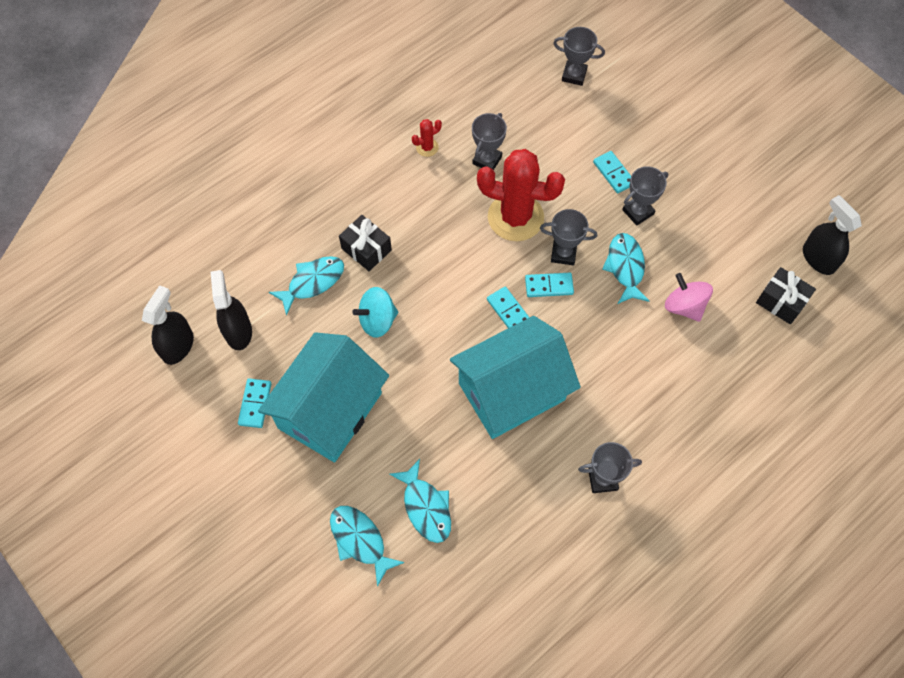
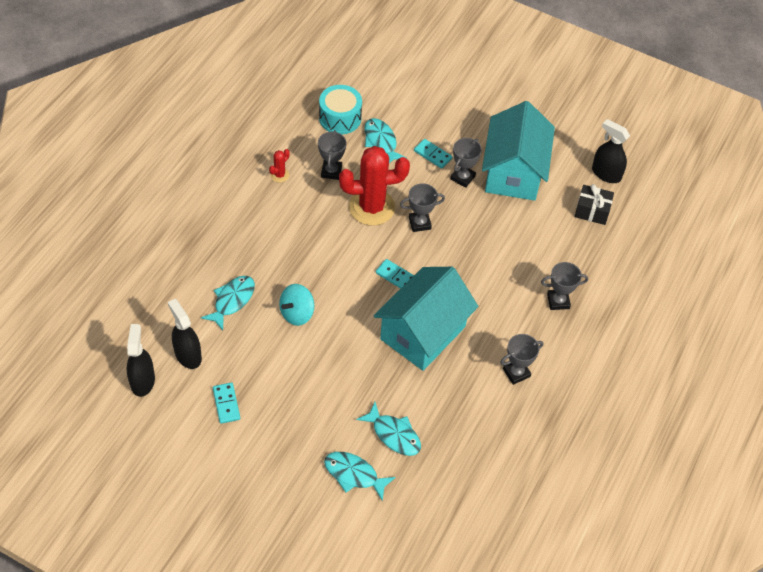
camera: 25 degrees left, 10 degrees down
turquoise house [258,332,389,462] -> turquoise house moved to [482,101,555,201]
black gift [339,215,392,271] -> none
turquoise domino [525,273,574,297] -> none
grey trophy [553,27,605,86] -> grey trophy moved to [541,262,588,310]
turquoise fish [602,233,649,304] -> turquoise fish moved to [364,118,407,163]
pink spinning top [665,273,713,322] -> none
none -> turquoise drum [319,85,362,134]

